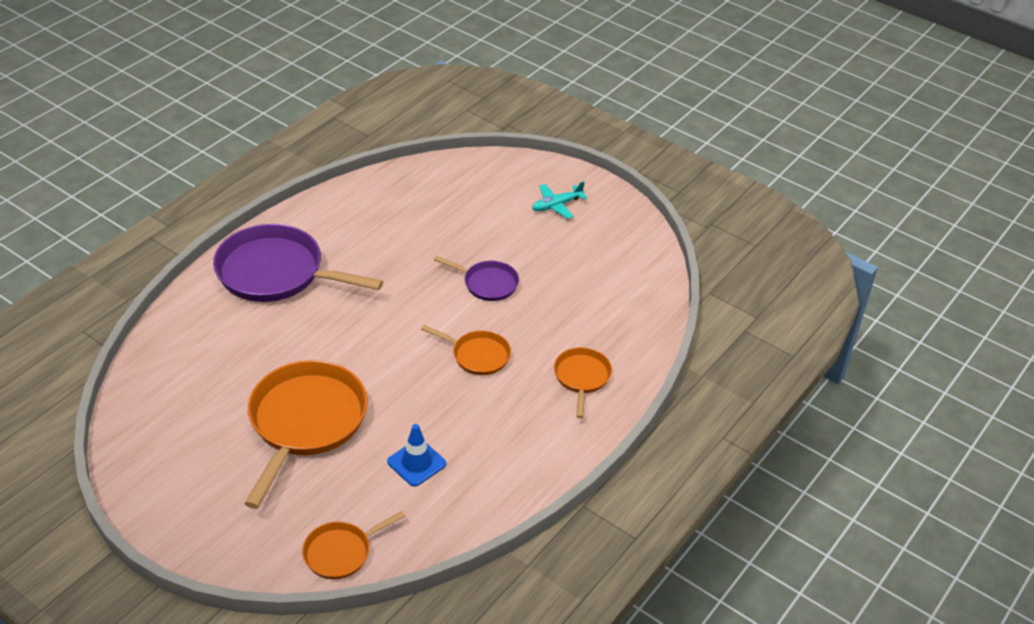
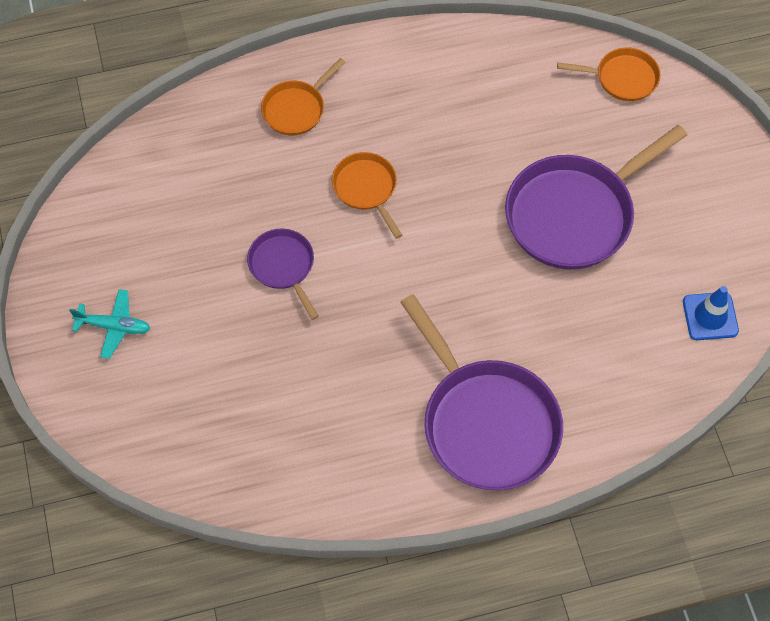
camera: 140 degrees left, 20 degrees up
orange pan [244,360,368,509] -> purple pan [505,125,687,269]
blue traffic cone [387,424,446,487] -> blue traffic cone moved to [683,286,739,340]

